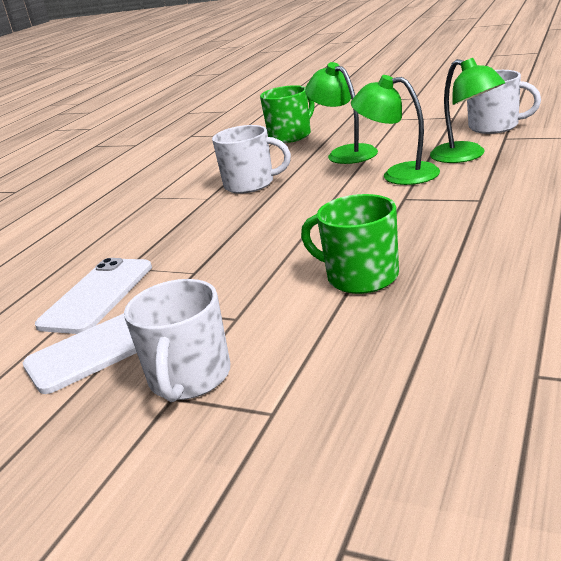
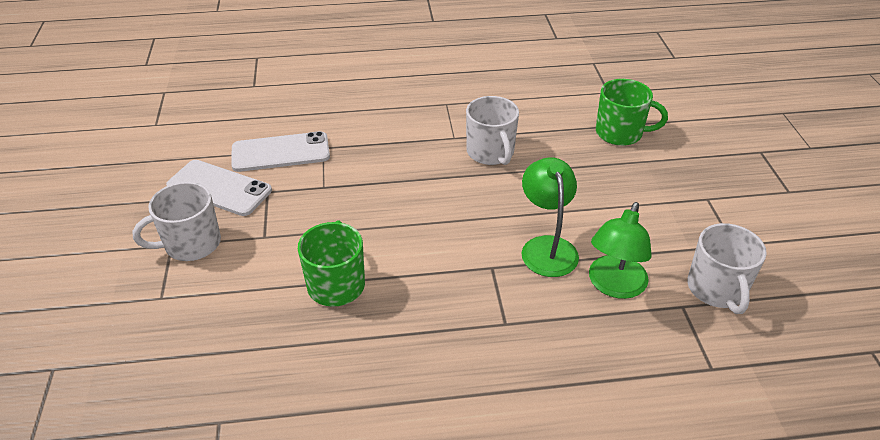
camera: 55 degrees right, 15 degrees up
green lamp [305,62,378,164] -> none

